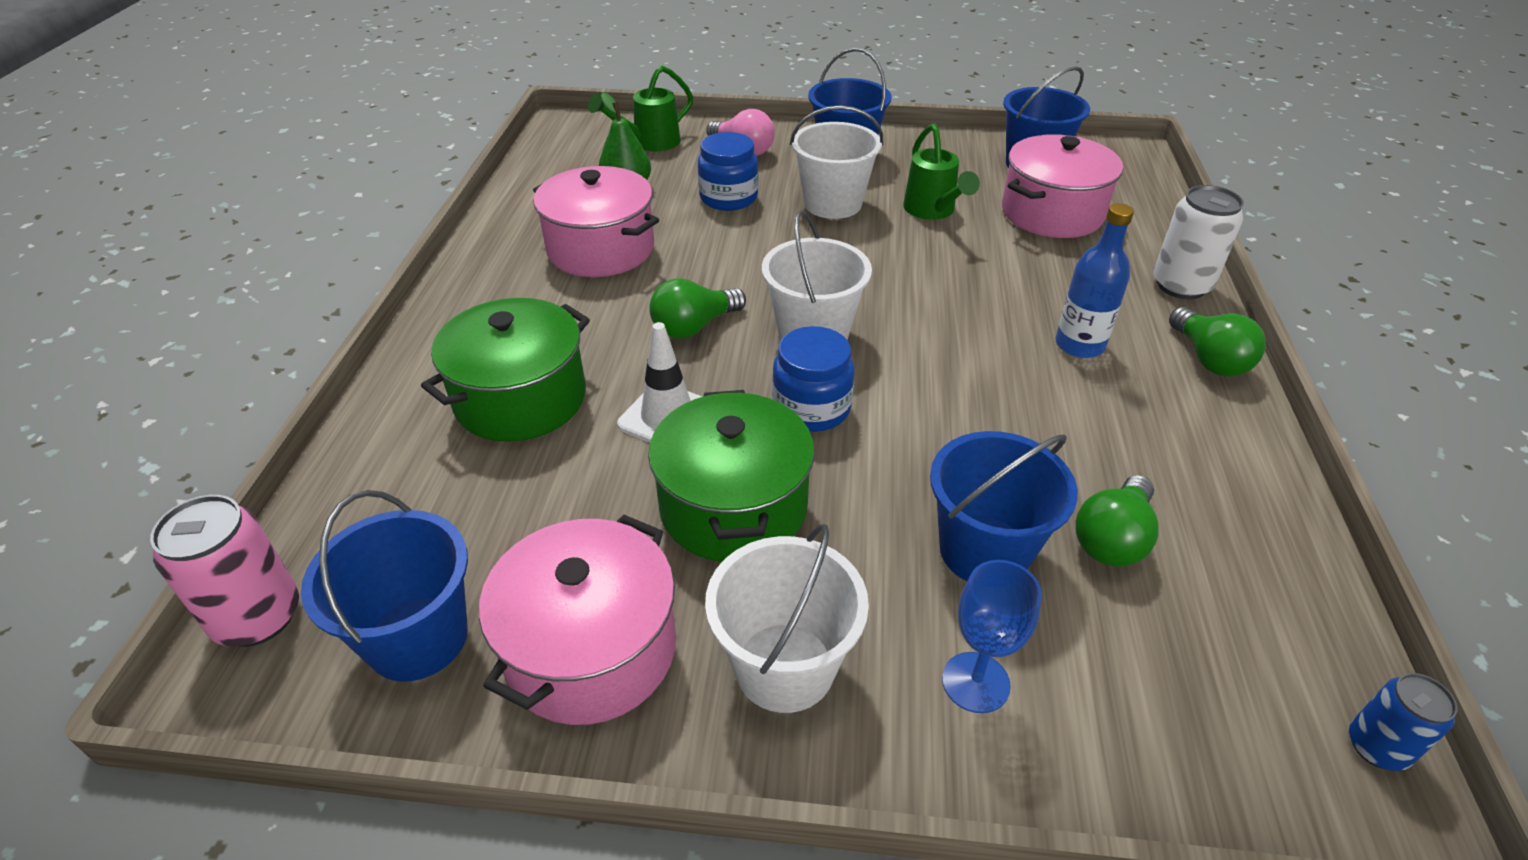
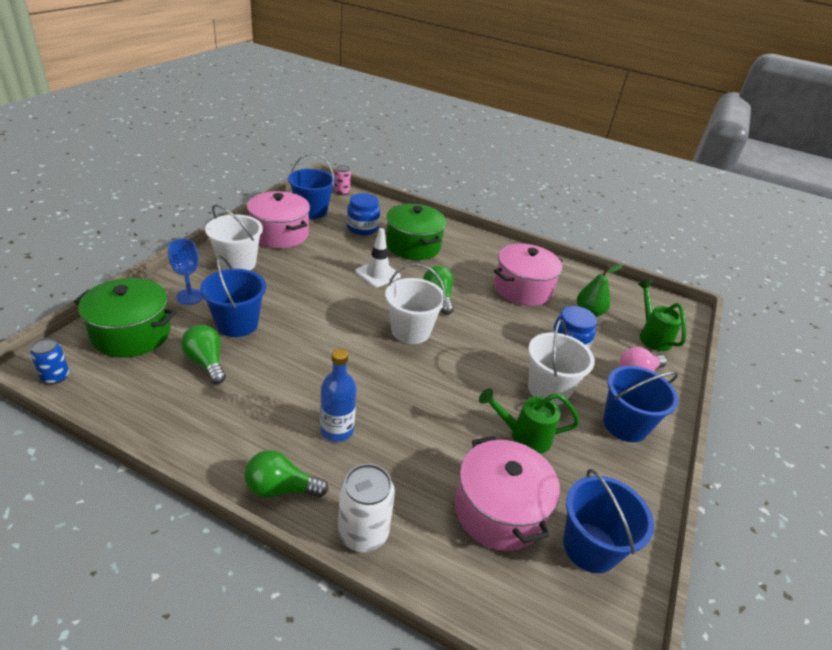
camera: 105 degrees right, 5 degrees down
pink can [150,495,299,647] -> pink can [334,165,351,195], size x0.61
green pot [648,390,815,562] -> green pot moved to [74,278,176,358]
blue jar [772,326,854,432] -> blue jar moved to [347,193,380,235]

